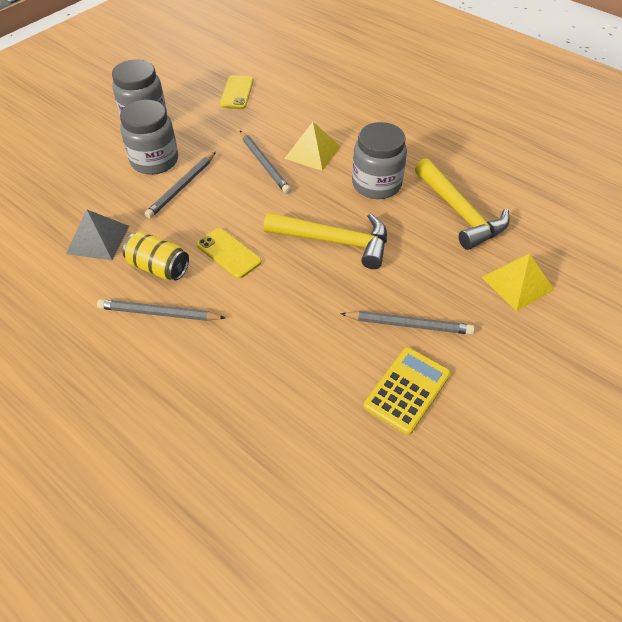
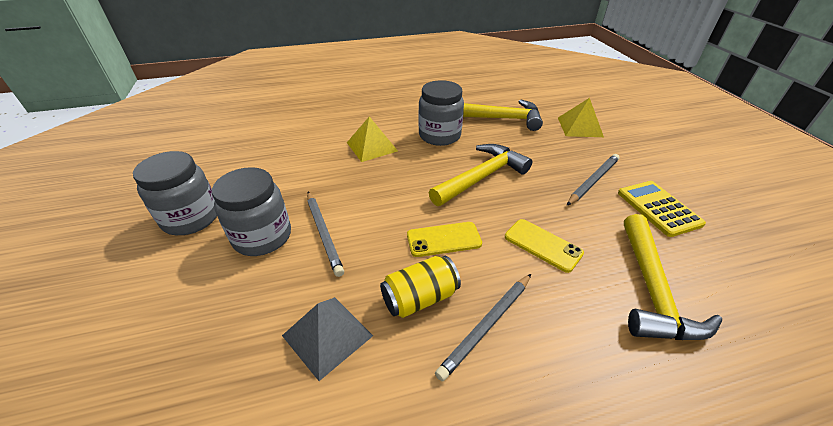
camera: 55 degrees left, 10 degrees down
yellow phone [220,75,253,109] -> yellow phone moved to [505,219,584,273]
grey pencil [240,131,291,194] -> none
none -> yellow hammer [624,214,722,340]

